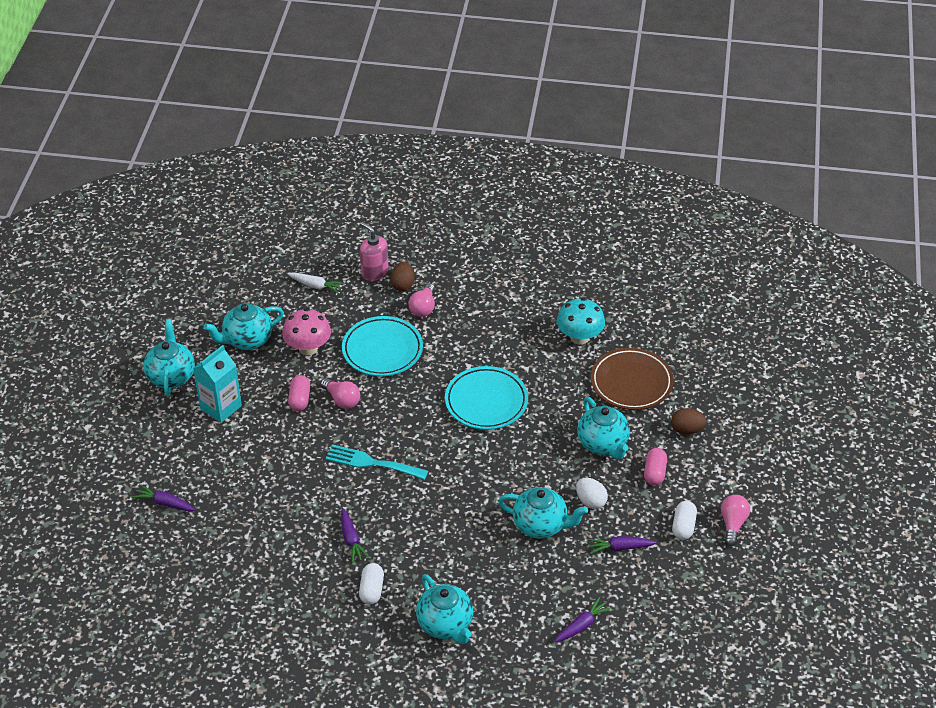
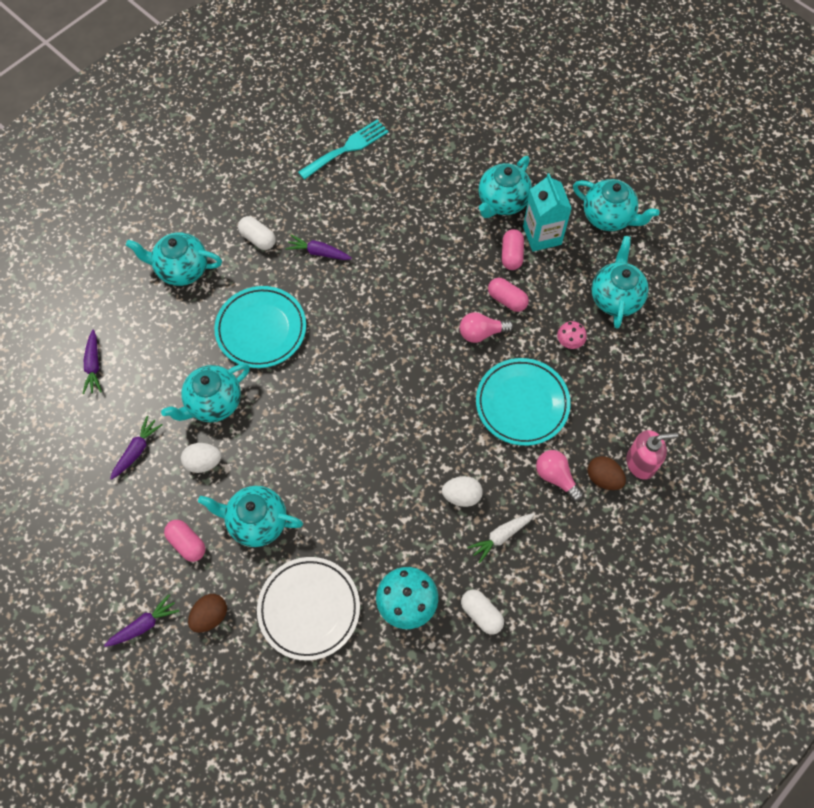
camera: 125 degrees right, 20 degrees up
purple carrot [132,484,195,511] -> purple carrot moved to [104,594,179,647]
pink mushroom [282,308,331,356] -> pink mushroom [557,321,587,349], size x0.53
white carrot [287,272,345,294] -> white carrot moved to [467,513,535,563]
turquoise fork [325,444,428,480] -> turquoise fork moved to [298,119,389,180]
turquoise plate [445,366,528,430] -> turquoise plate moved to [214,286,306,368]
brown plate [591,348,674,410] -> white plate [257,557,360,661]
white capsule [672,501,697,540] -> white capsule moved to [461,589,504,635]
pink light bulb [721,495,750,546] -> none
none -> white egg [442,476,483,507]
none -> turquoise teapot [479,156,532,218]
none -> pink capsule [502,229,524,270]

